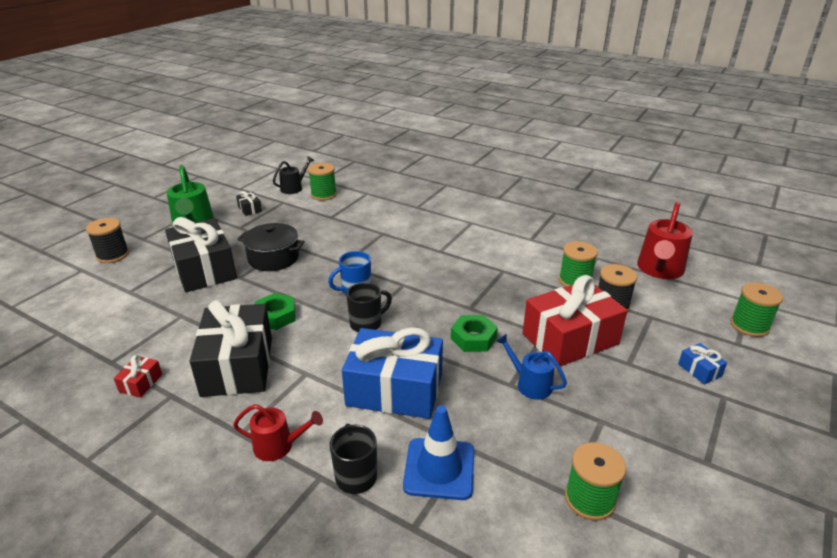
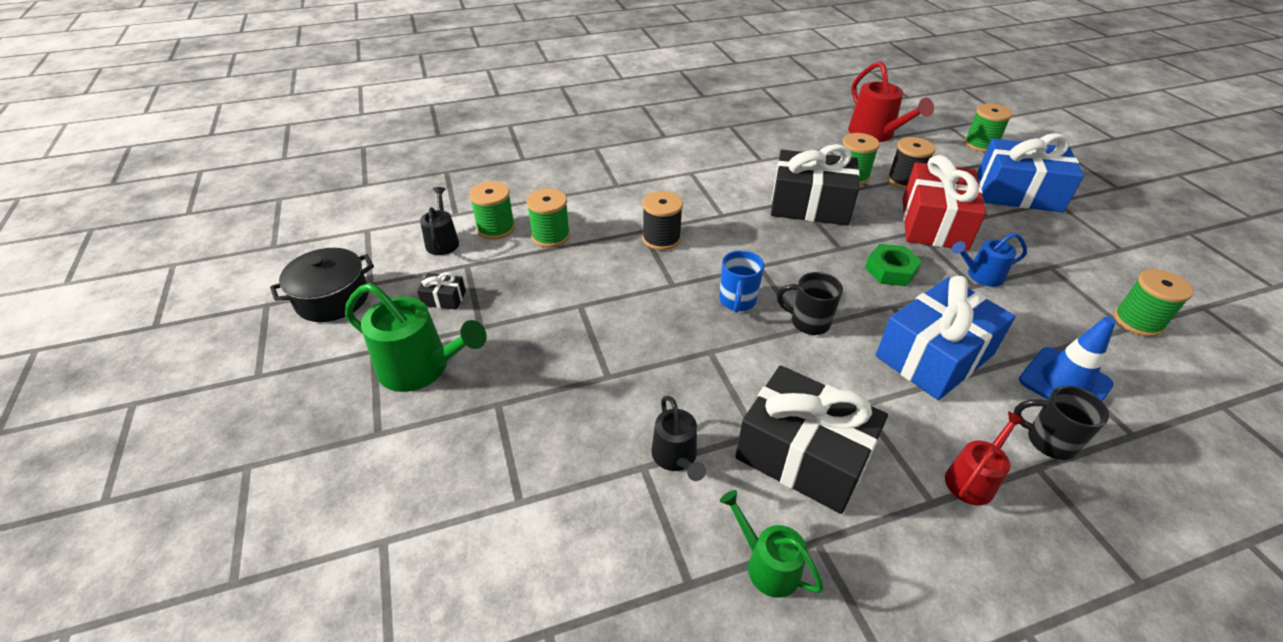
camera: 50 degrees left, 10 degrees up
black spool [86,218,129,263] -> black spool moved to [642,191,683,250]
red gift [114,355,162,398] -> green watering can [720,490,823,598]
black gift [165,217,237,292] -> black gift moved to [771,144,860,226]
black pot [237,223,305,271] -> black pot moved to [270,248,374,322]
green nut [255,293,296,330] -> none
black mug [346,283,392,332] -> black mug turned 75 degrees counterclockwise [777,272,843,335]
blue gift [678,343,727,385] -> blue gift [977,133,1084,212], size x2.45
none -> green spool [526,188,570,248]
none -> black watering can [651,396,706,481]

